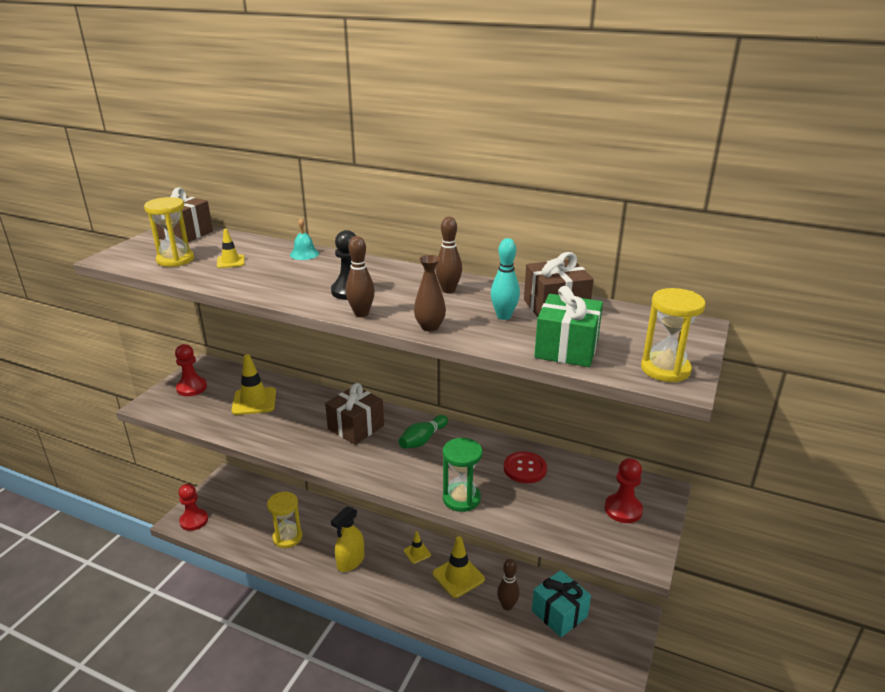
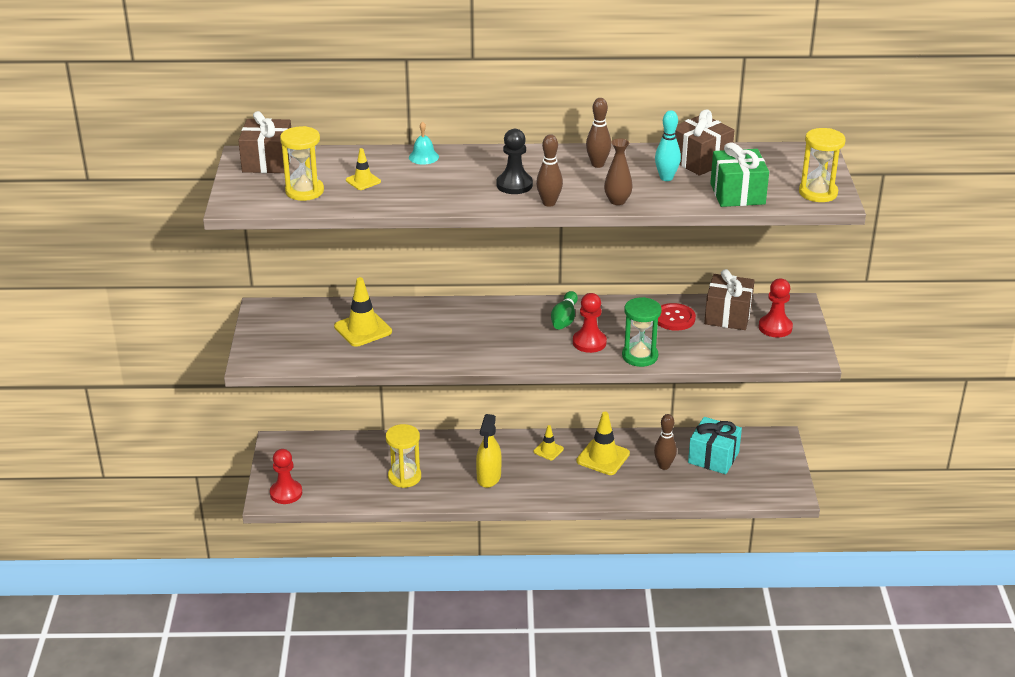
camera: 25 degrees left, 5 degrees up
red pawn [175,344,207,396] -> red pawn moved to [573,293,607,353]
brown gift [325,383,384,445] -> brown gift moved to [704,269,755,330]

